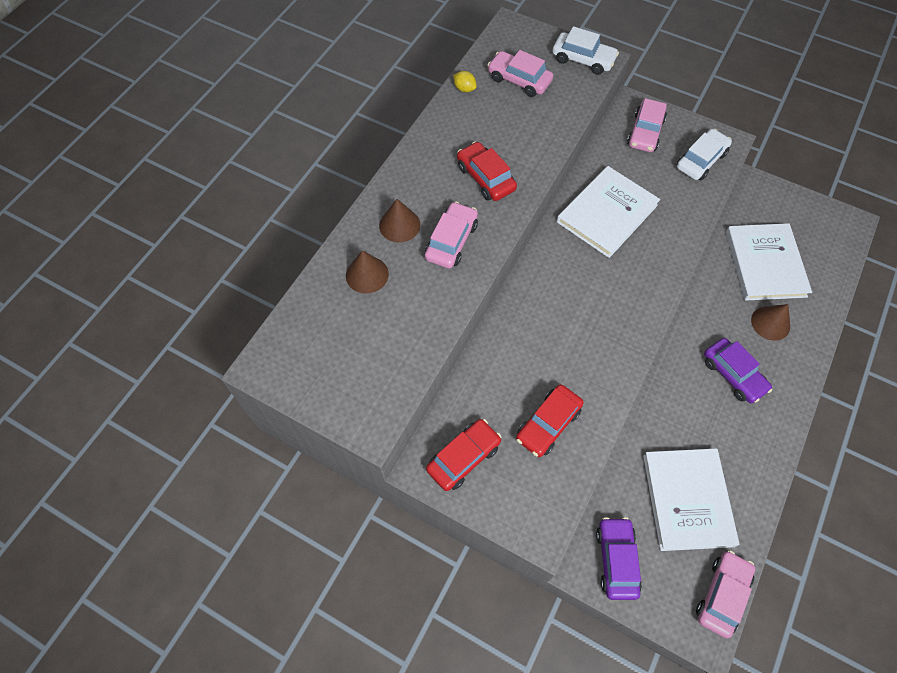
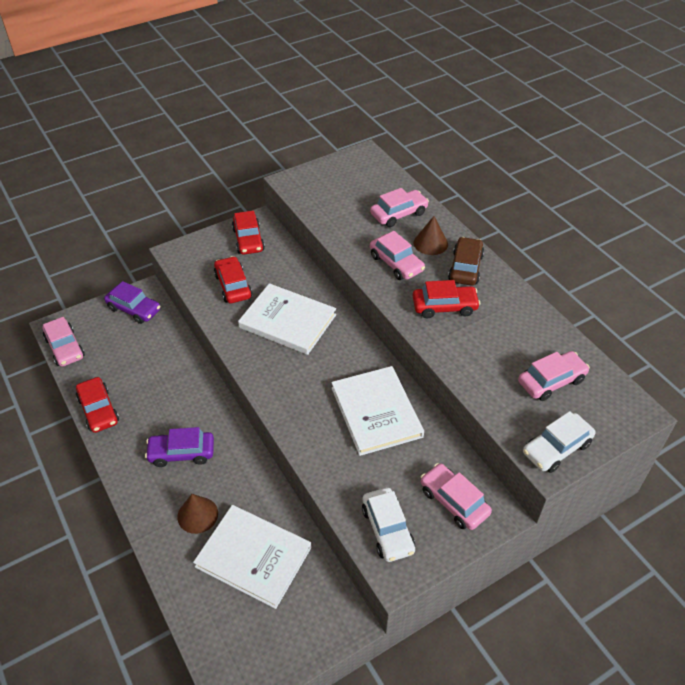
camera: 120 degrees right, 15 degrees down
brown cone [346,250,389,294] -> pink car [370,188,429,227]
yellow lemon [453,71,477,92] -> none
white book [643,448,739,551] -> white book moved to [238,283,336,355]
none -> red car [76,377,119,433]
none -> brown car [448,237,484,286]

